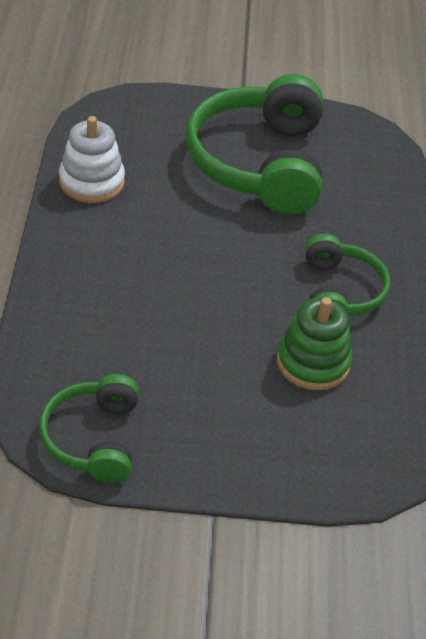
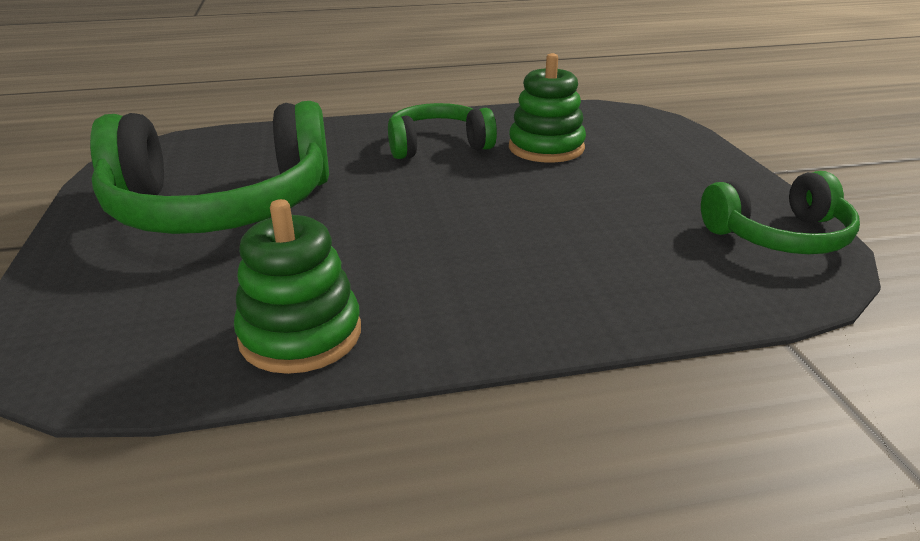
camera: 100 degrees left, 15 degrees down
white stacking toy [59,116,125,203] -> green stacking toy [234,199,361,374]

